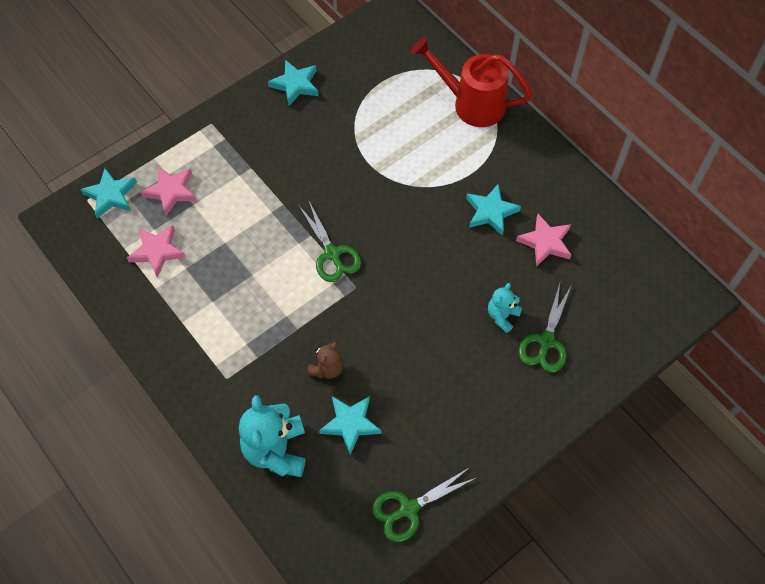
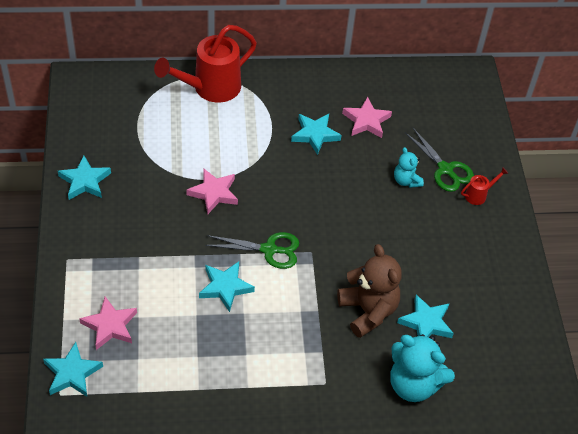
camera: 60 degrees left, 10 degrees down
pink star [127,225,186,278] -> pink star moved to [186,168,238,214]
brown teddy bear [307,342,343,379] -> brown teddy bear [337,244,402,338], size x1.83
green scissors [372,467,476,542] -> none
none -> turquoise star [199,262,255,312]
none -> red watering can [461,167,508,205]

